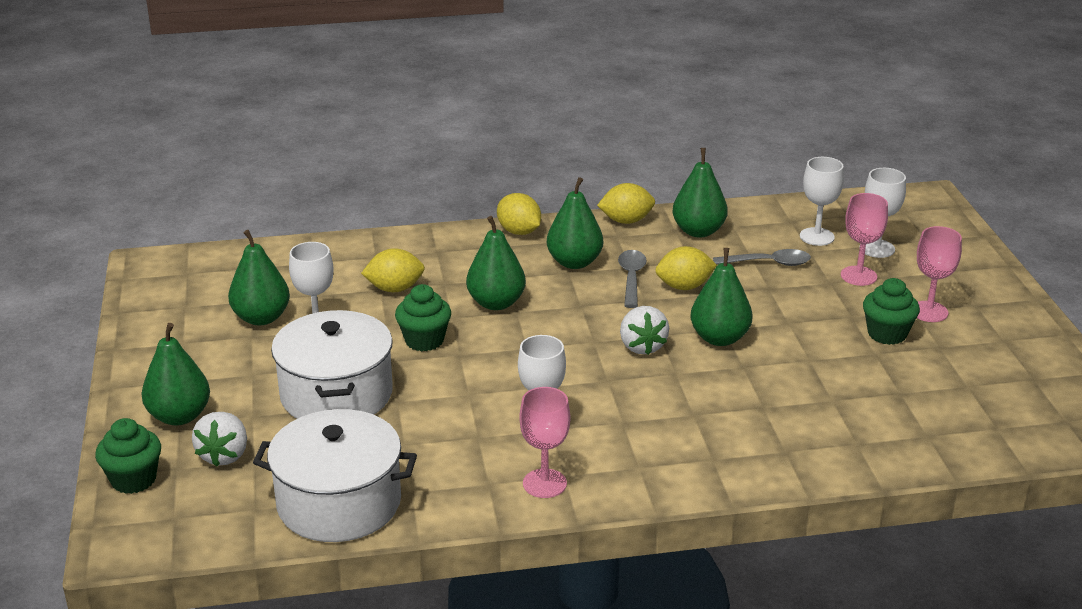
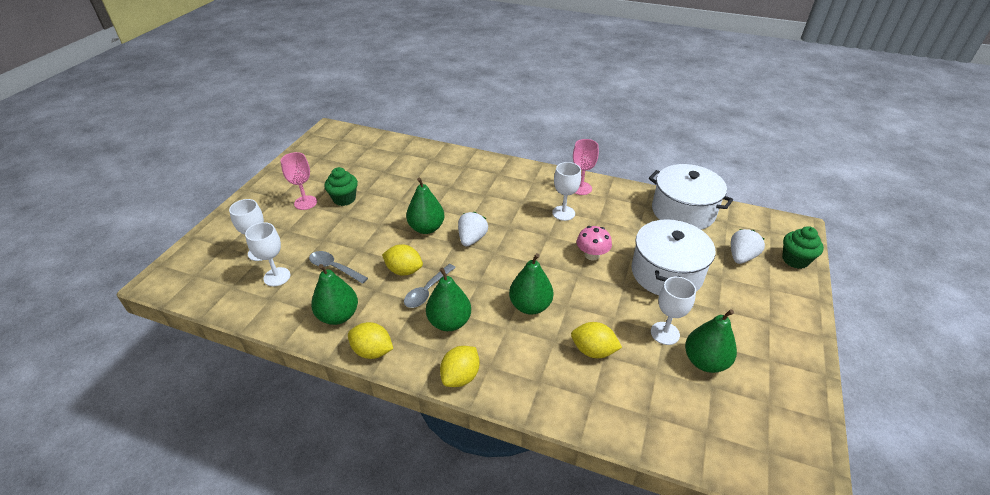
camera: 150 degrees left, 10 degrees up
green pear [141,323,210,425] -> none
green cupcake [395,284,451,352] -> none
yellow lemon [497,193,541,235] -> yellow lemon turned 45 degrees clockwise [440,346,480,387]
pink goblet [841,193,888,286] -> none
none -> pink mushroom [577,226,612,261]

